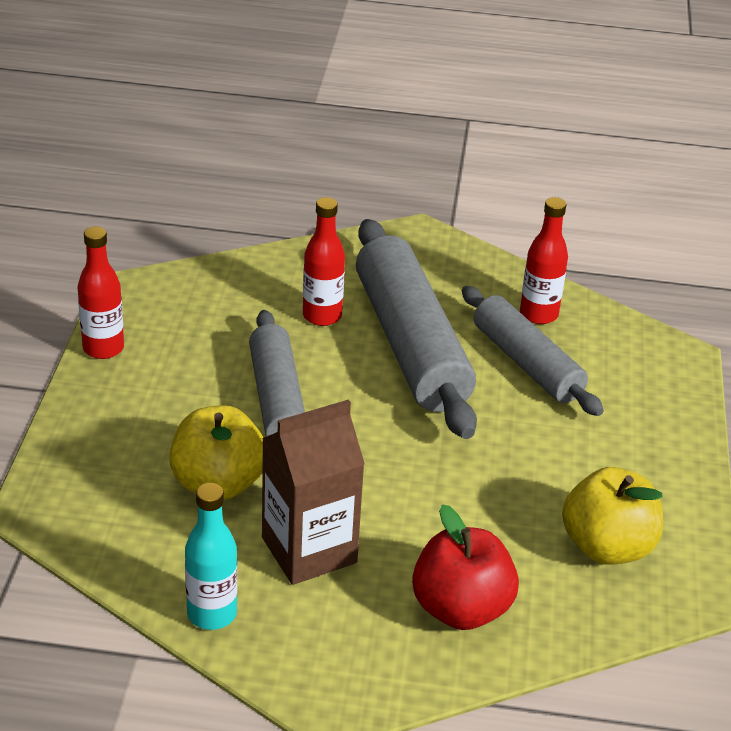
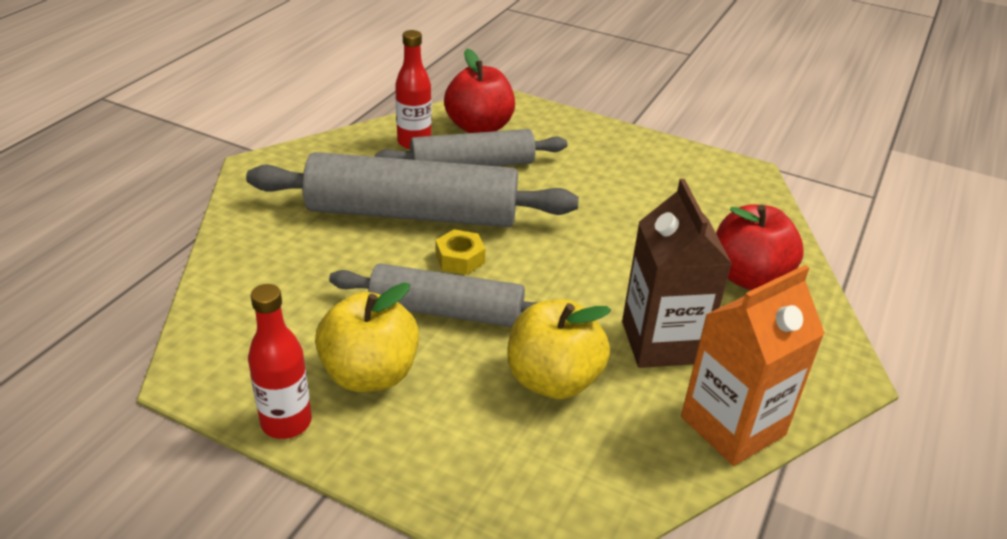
camera: 70 degrees left, 0 degrees up
turquoise bottle [185,483,237,630] -> orange carton [681,265,825,466]
red bottle [303,197,345,326] -> none
yellow apple [562,467,663,565] -> yellow apple moved to [315,283,419,392]
none -> yellow nut [436,229,485,275]
none -> red apple [444,49,515,133]

